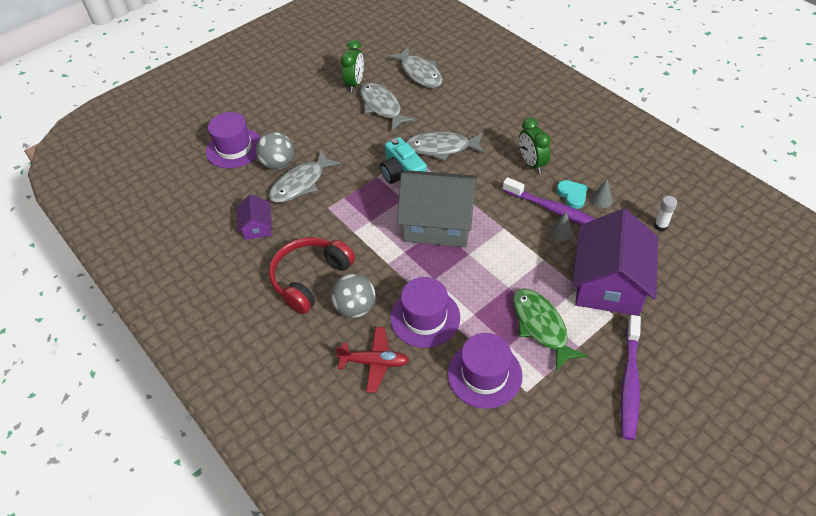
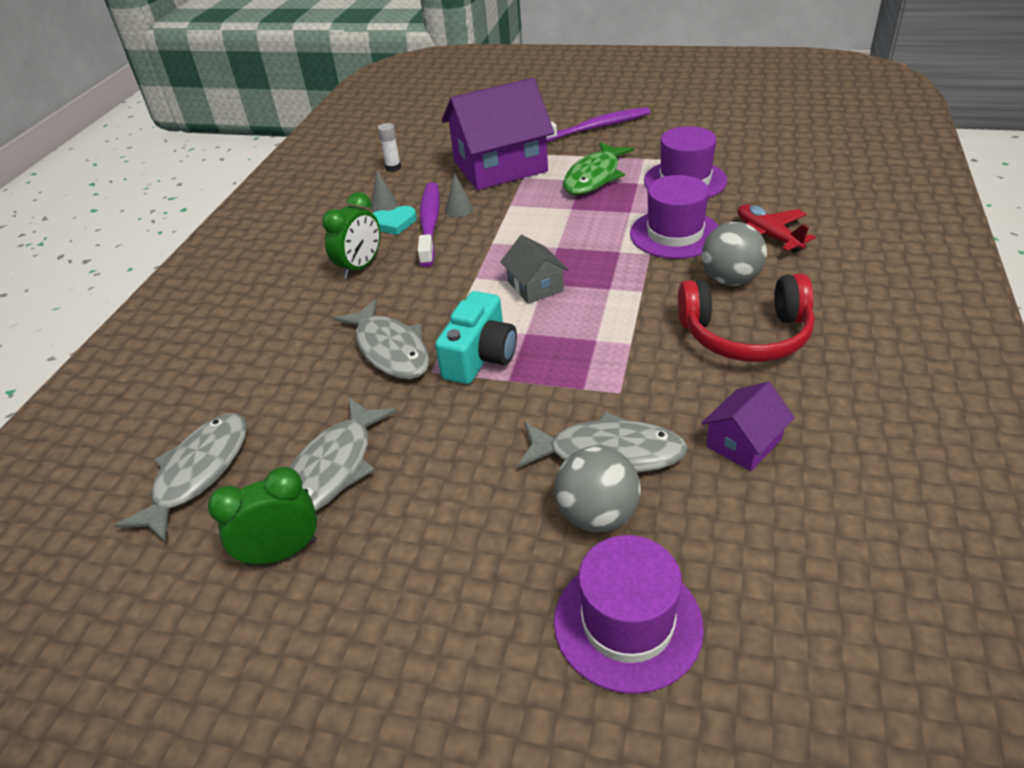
camera: 125 degrees left, 10 degrees down
grey house [397,170,478,247] -> grey house [500,235,569,304], size x0.47
turquoise heart [557,180,588,209] -> turquoise heart turned 135 degrees counterclockwise [373,206,417,235]

